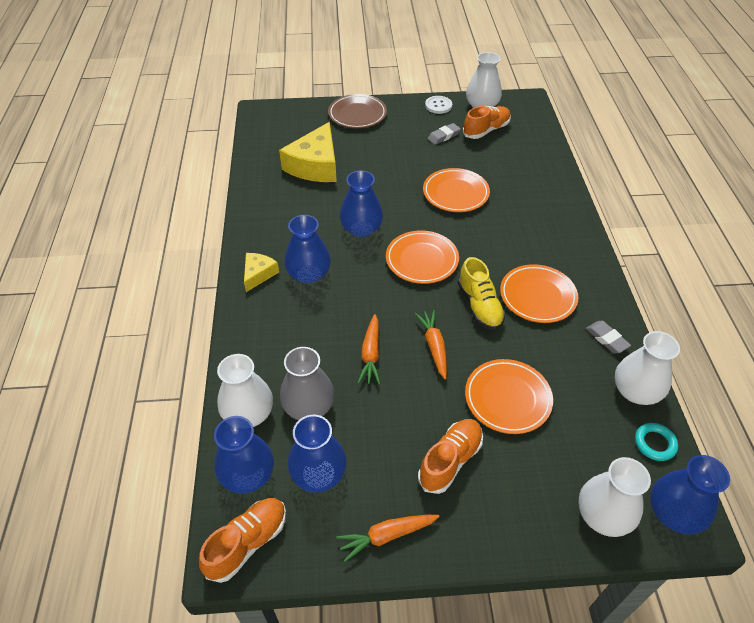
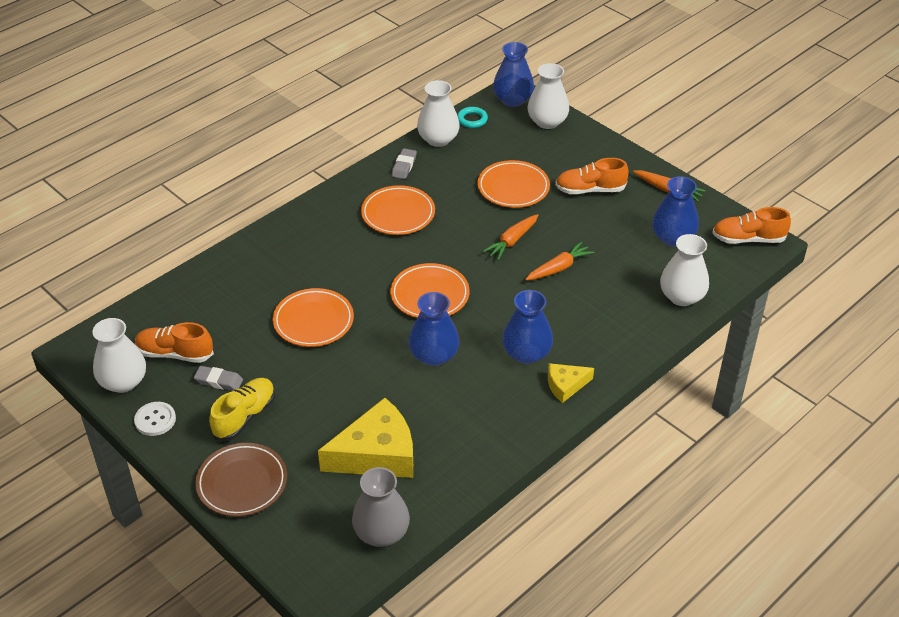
camera: 130 degrees left, 5 degrees down
blue vase [214,416,274,494] -> none
grey vase [280,347,335,420] -> grey vase moved to [352,467,410,547]
yellow shoe [458,257,505,330] -> yellow shoe moved to [209,378,275,441]

